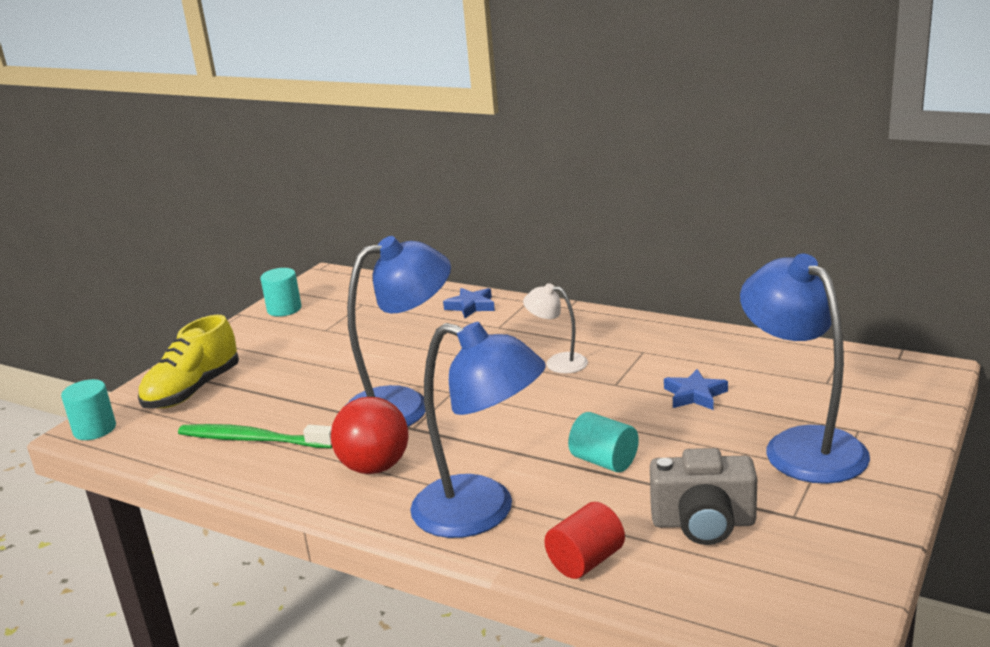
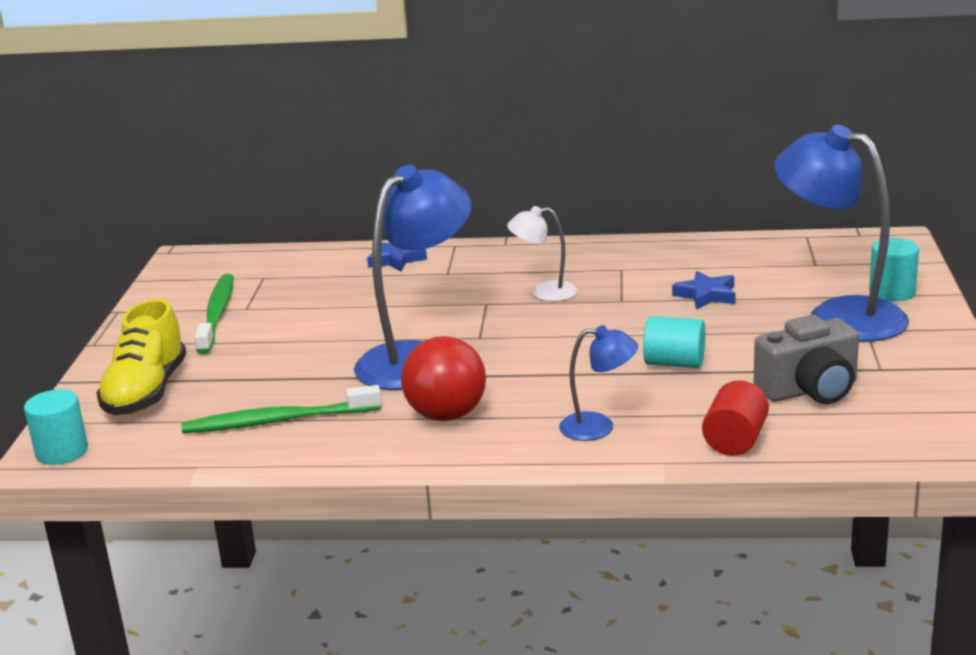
camera: 25 degrees left, 0 degrees up
turquoise cylinder [260,268,301,317] -> turquoise cylinder moved to [869,238,919,301]
blue lamp [410,322,546,538] -> blue lamp [559,325,638,441], size x0.50
none -> green toothbrush [195,274,234,354]

